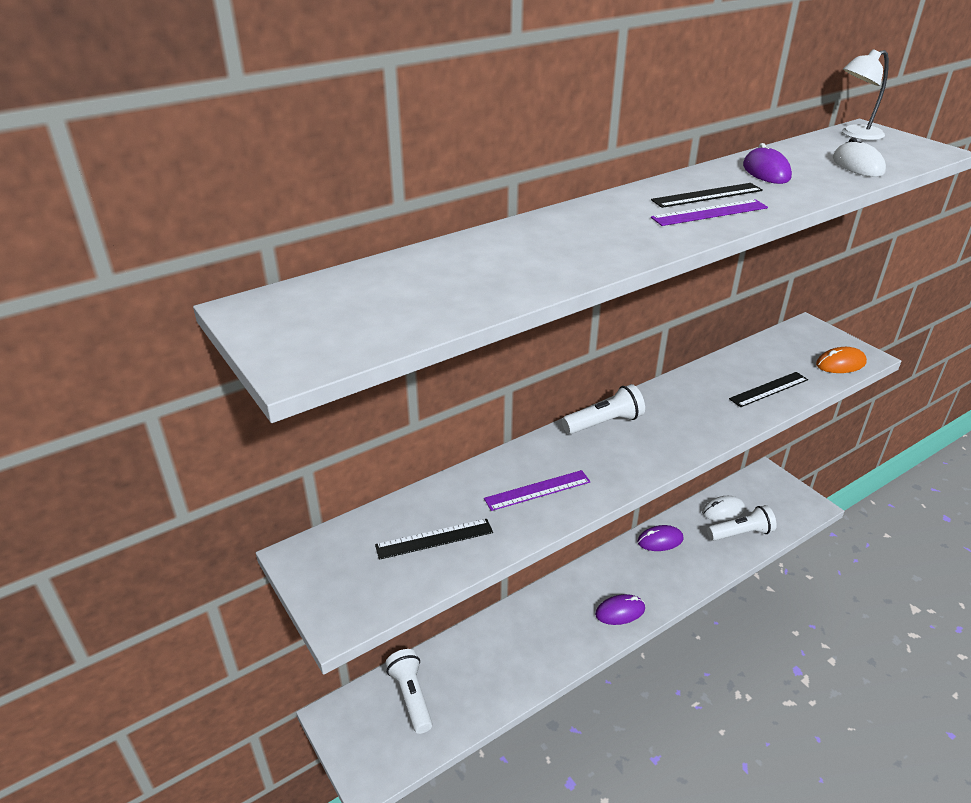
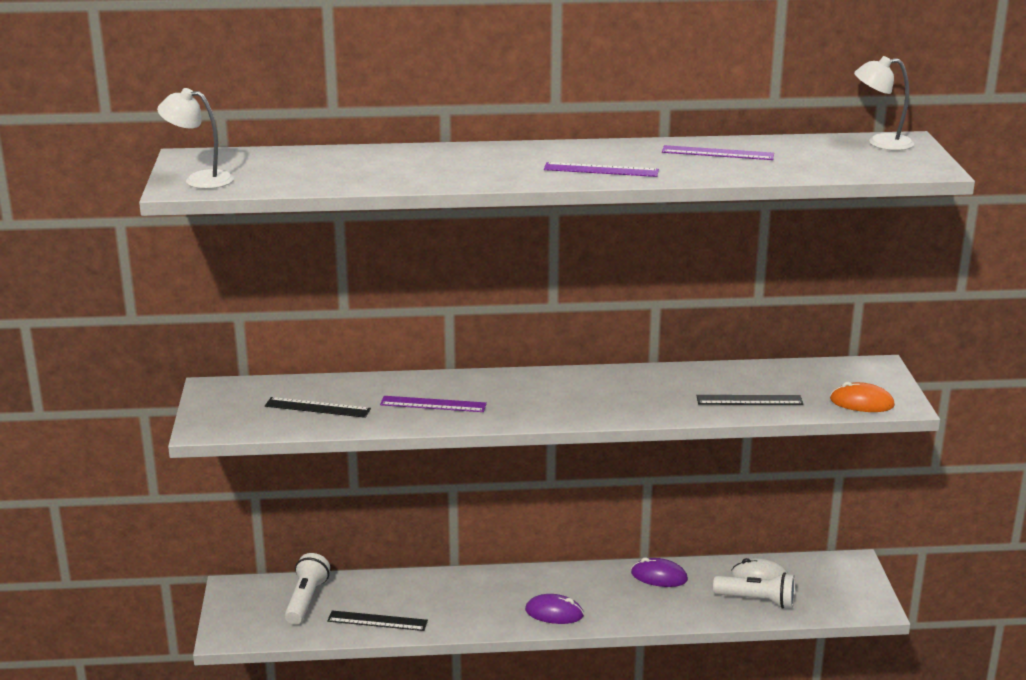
camera: 30 degrees right, 10 degrees down
white flashlight [562,384,645,434] -> none
black ruler [651,183,763,208] -> black ruler moved to [327,610,428,631]
purple mouse [743,143,792,184] -> purple ruler [662,145,774,160]
white mouse [833,137,886,177] -> none
none -> white lamp [157,88,234,189]

